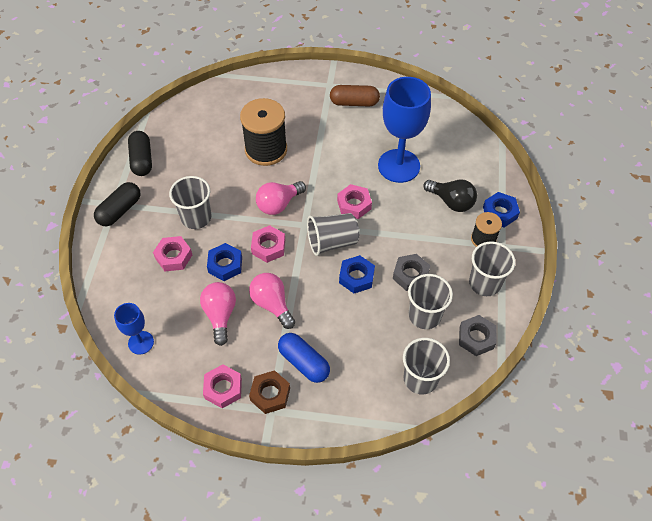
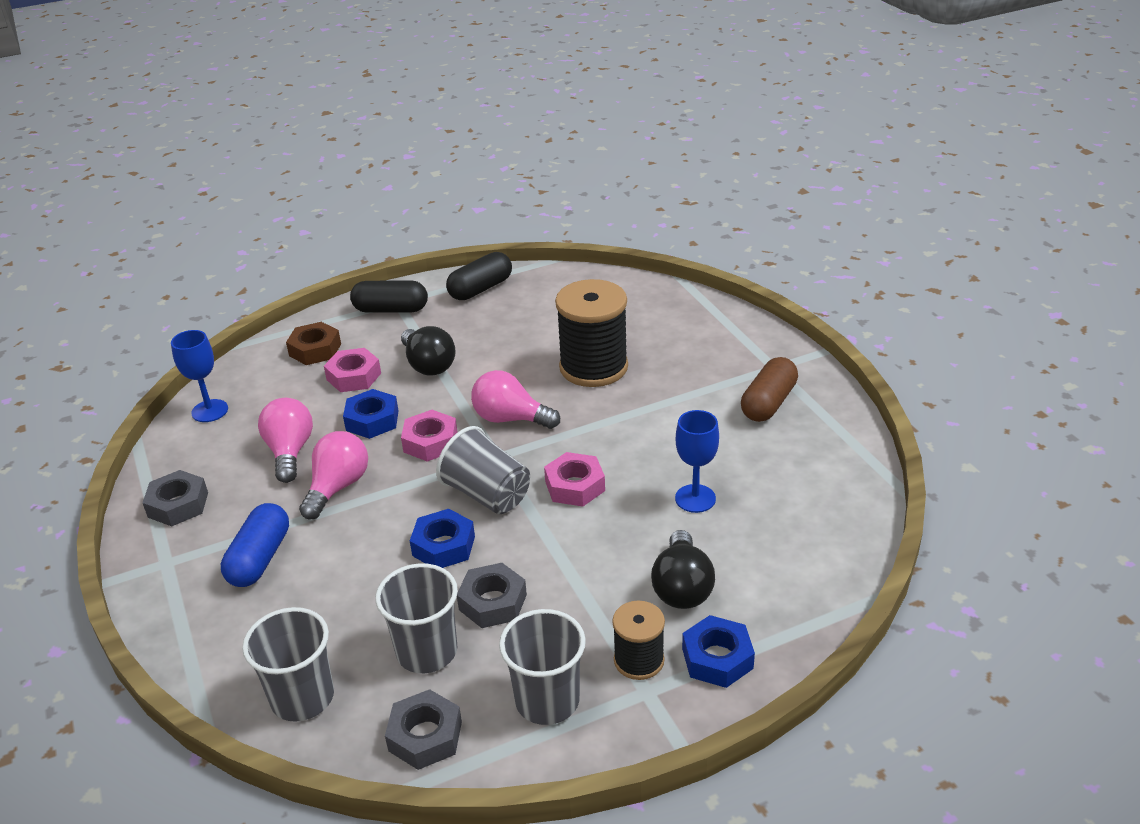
camera: 60 degrees right, 20 degrees down
grey cup [169,176,211,229] -> black light bulb [401,326,456,375]
pink light bulb [200,282,236,346] -> pink light bulb turned 60 degrees counterclockwise [258,398,313,483]
pink nut [203,364,242,408] -> grey nut [142,470,208,526]
brown nut [249,370,290,414] -> brown nut moved to [286,322,341,365]
brown capsule [330,85,380,106] -> brown capsule turned 60 degrees clockwise [741,357,798,422]
blue goblet [378,77,431,183] -> blue goblet [675,410,719,513], size x0.52

